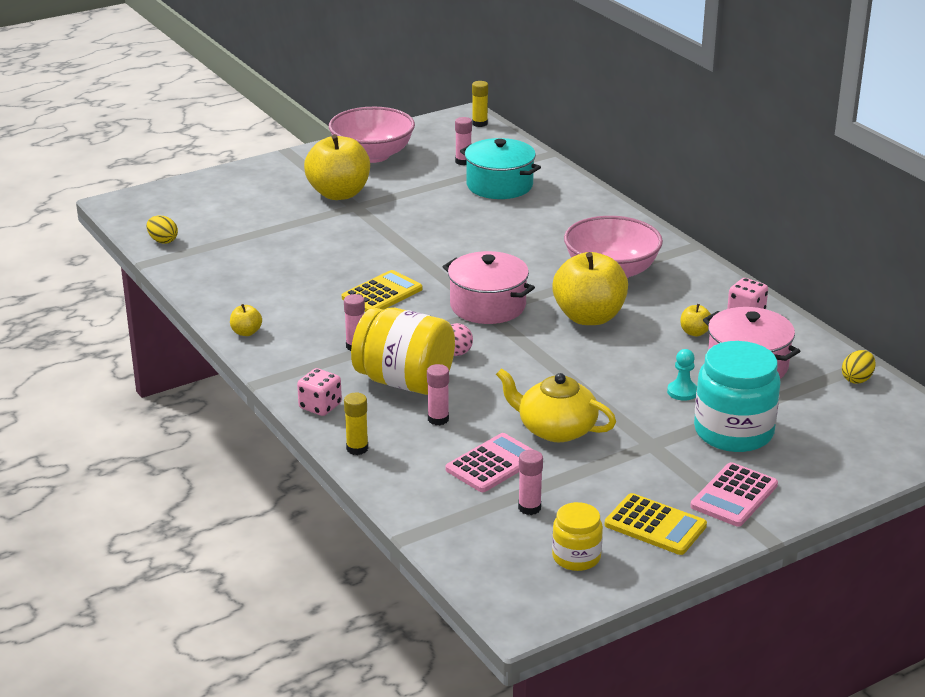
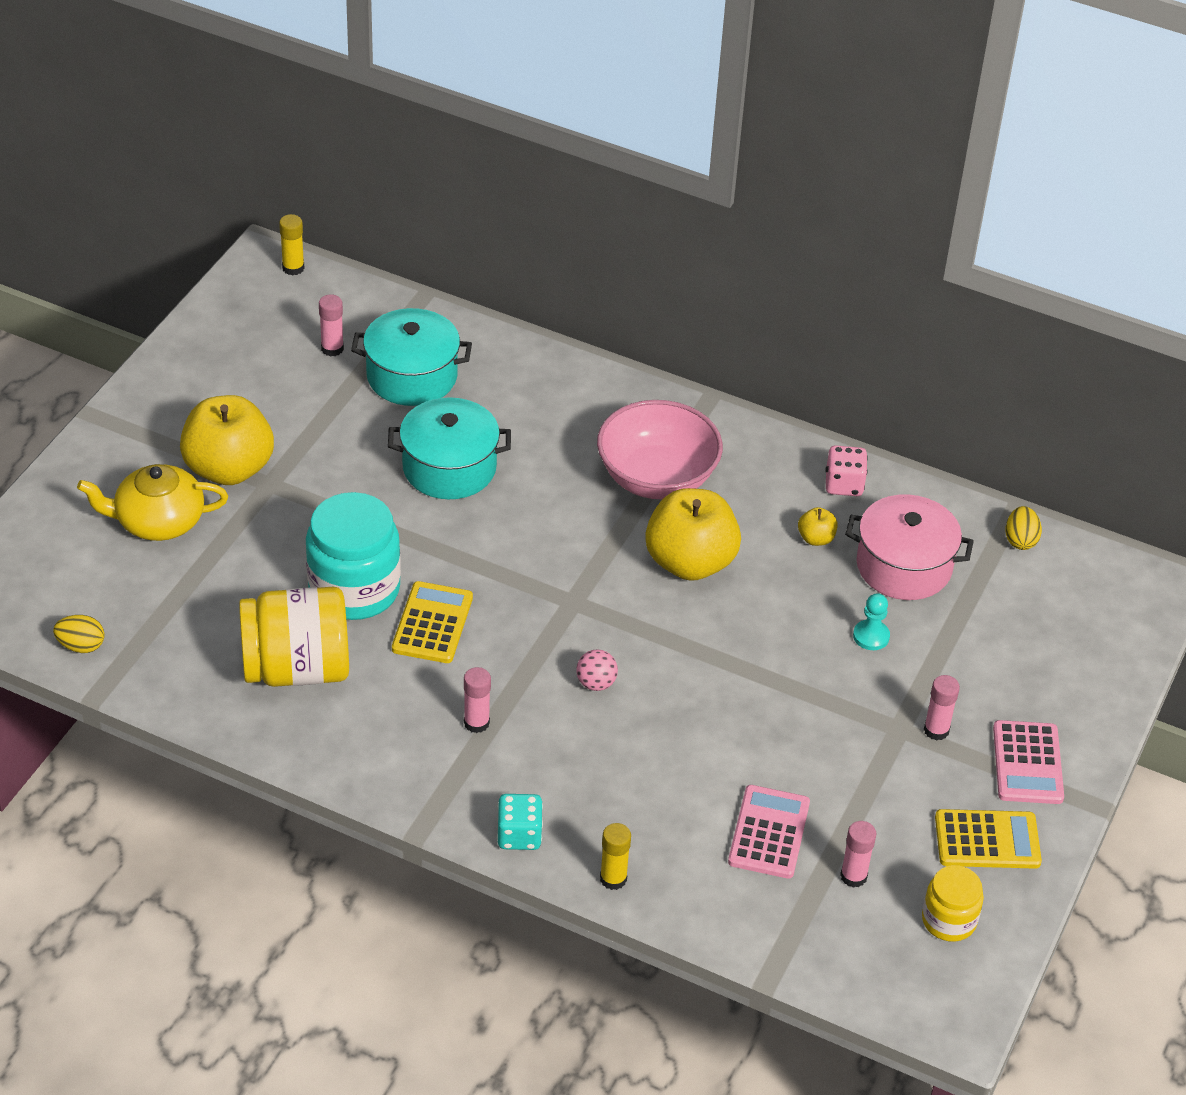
camera: 35 degrees left, 15 degrees up
yellow apple [230,304,262,336] -> none
pink dice [297,368,342,416] -> turquoise dice [497,794,543,850]
pink bowl [329,107,415,163] -> none
yellow jar [351,308,455,395] -> yellow jar moved to [239,587,349,687]
pink glue stick [427,364,449,425] -> pink glue stick moved to [924,675,960,740]
pink pot [443,251,535,324] -> none
yellow teapot [496,368,616,442] -> yellow teapot moved to [77,464,228,541]
turquoise jar [694,341,781,452] -> turquoise jar moved to [306,492,401,620]
none -> turquoise pot [388,397,511,499]

